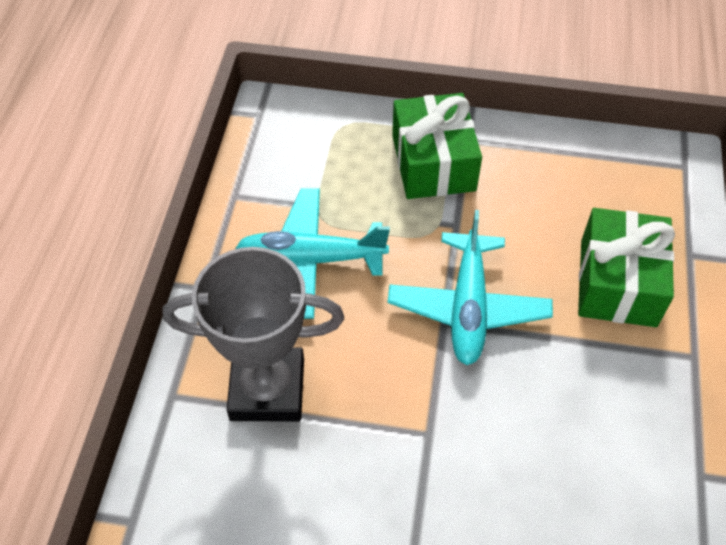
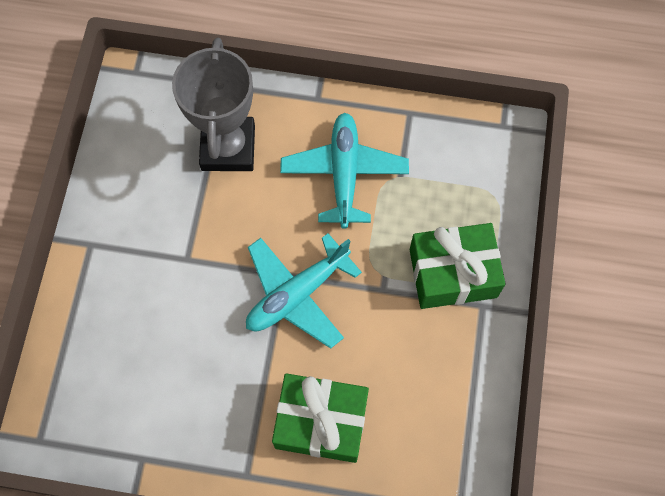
camera: 90 degrees right, 15 degrees up
turquoise plane [388,210,553,365] -> turquoise plane turned 45 degrees counterclockwise [246,233,362,349]

